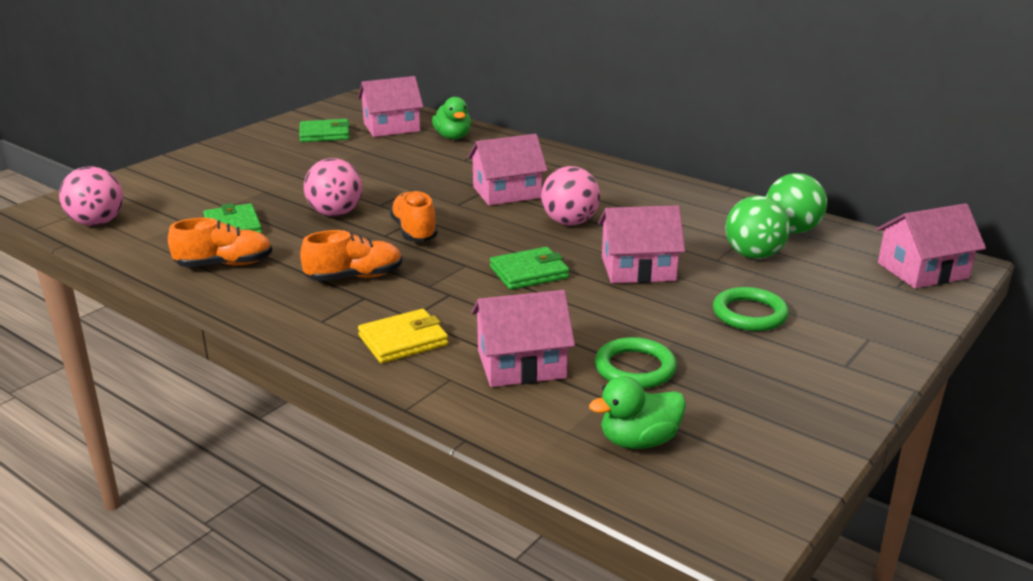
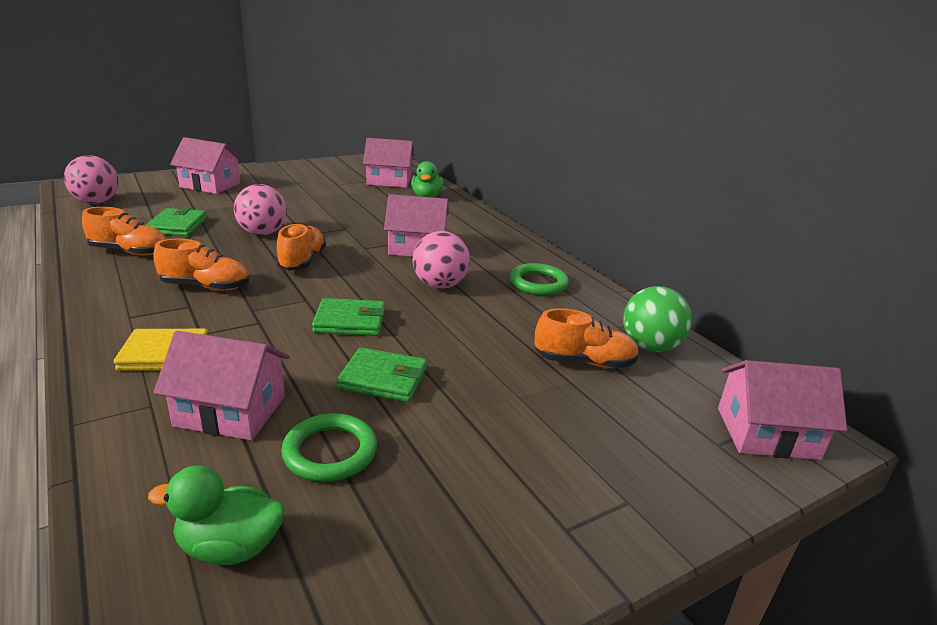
camera: 20 degrees right, 0 degrees up
green wallet [299,119,350,142] -> green wallet moved to [337,347,427,402]
pink house [598,205,685,284] -> pink house moved to [170,137,243,194]
green ring [713,287,789,331] -> green ring moved to [510,263,569,295]
green ball [725,196,790,259] -> orange shoe [534,308,639,368]

